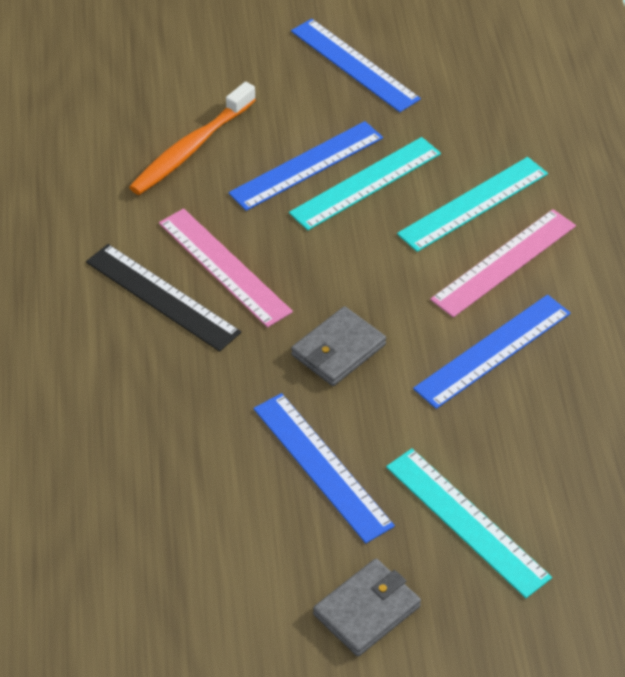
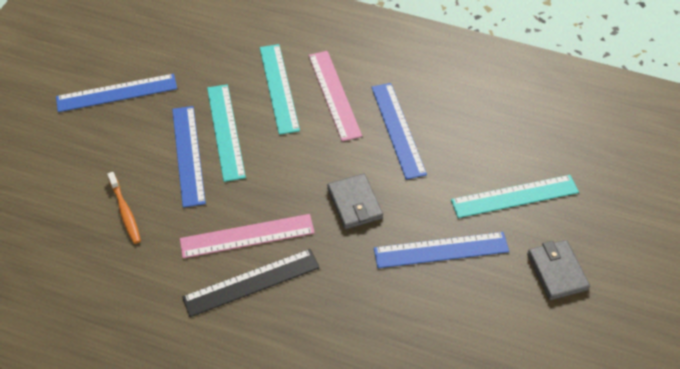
camera: 65 degrees left, 5 degrees up
orange toothbrush [129,82,256,195] -> orange toothbrush [107,172,141,244], size x0.64

